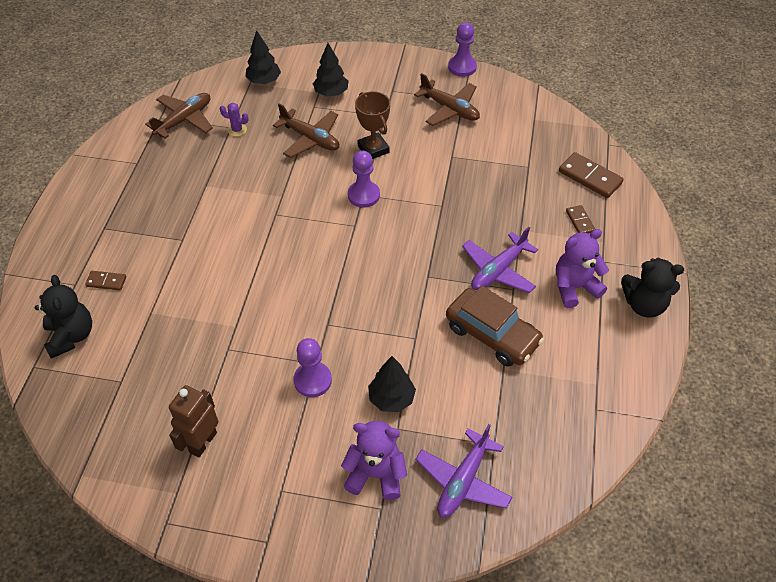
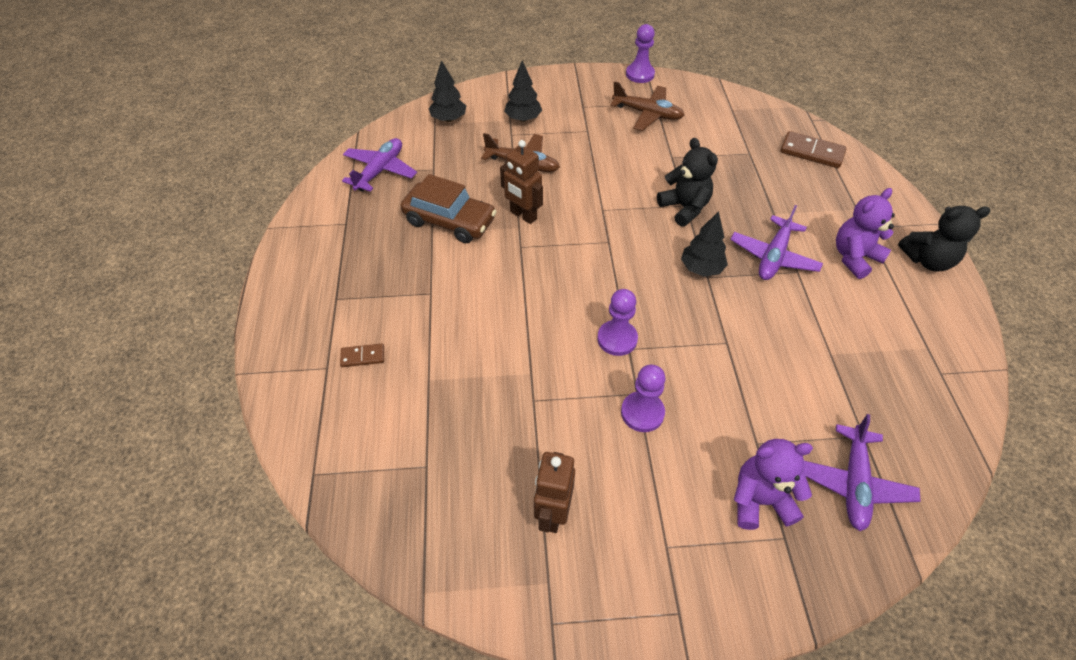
camera: 15 degrees left, 0 degrees up
black teddy bear [35,275,92,359] -> black teddy bear moved to [657,138,718,227]
brown plane [145,93,213,139] -> purple plane [342,138,417,192]
purple cactus [220,103,249,137] -> none
purple pawn [348,151,380,208] -> purple pawn moved to [597,289,638,356]
brown trophy [355,91,390,159] -> none
black tree [368,356,416,412] -> black tree moved to [681,211,728,277]
brown car [446,286,544,367] -> brown car moved to [401,174,497,243]
brown domino [566,205,595,234] -> none
none -> brown robot [500,140,543,224]

